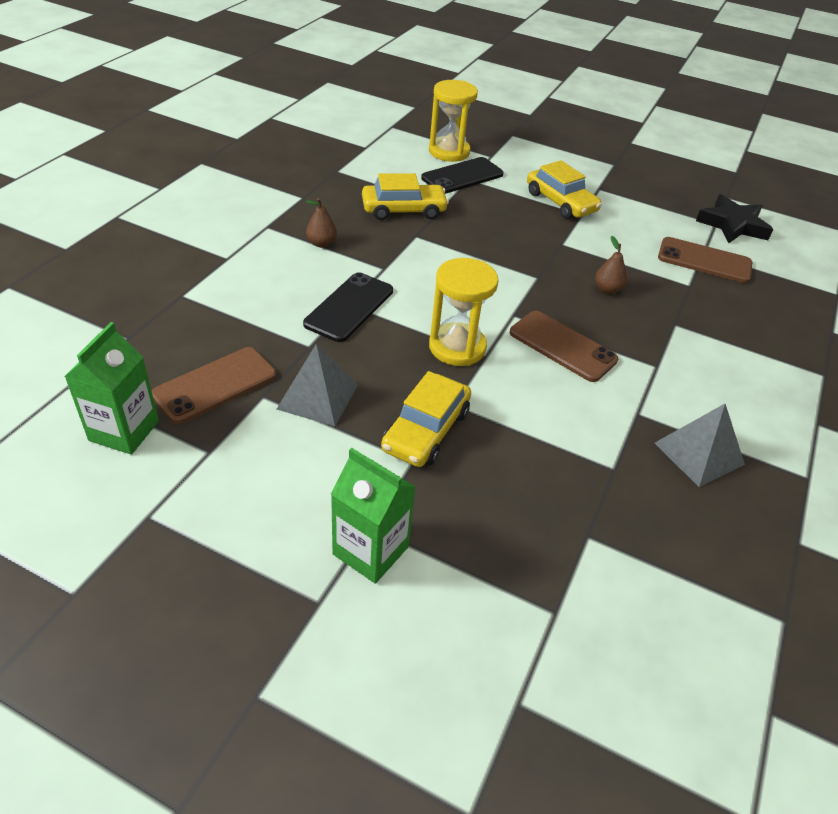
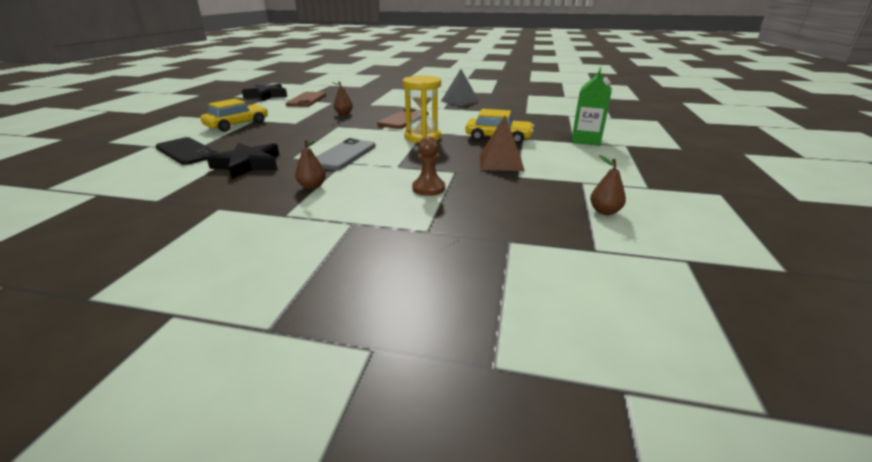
camera: 100 degrees left, 15 degrees down
green carton [64,322,159,454] -> brown pear [590,155,626,215]
brown phone [152,347,276,424] -> none
grey pyramid [276,344,358,426] -> brown pyramid [480,116,525,171]
black phone [303,272,393,342] -> none
yellow car [362,173,449,220] -> black star [206,143,279,179]
yellow hourglass [429,80,478,162] -> none
none -> grey phone [316,138,376,170]
none -> brown pawn [412,136,445,196]

